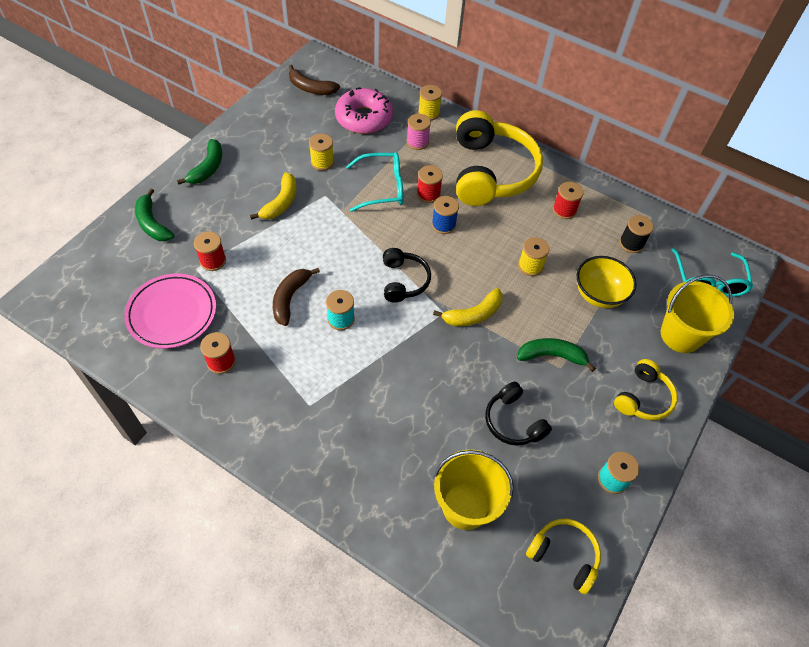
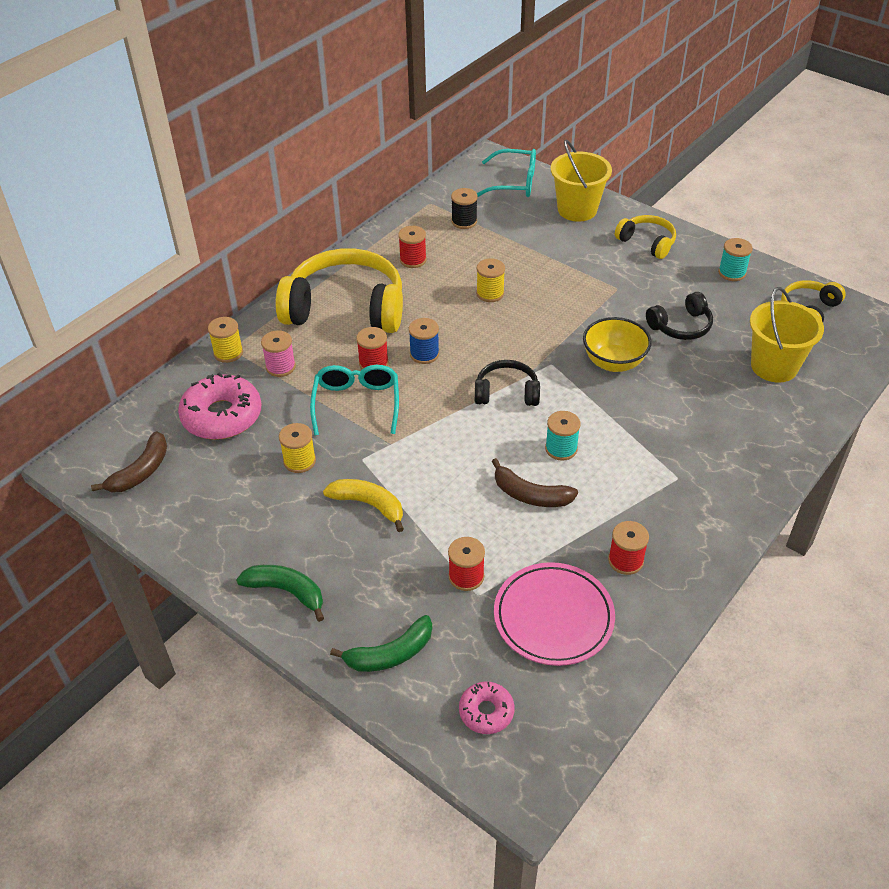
camera: 80 degrees left, 10 degrees down
yellow banana [433,288,503,326] -> none
green banana [517,338,596,372] -> none
yellow bowl [577,256,637,308] -> yellow bowl moved to [583,317,652,372]
none -> pink donut [459,682,515,734]

